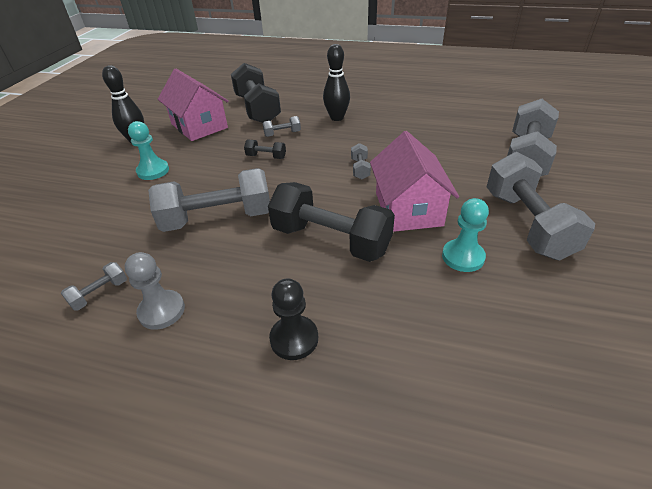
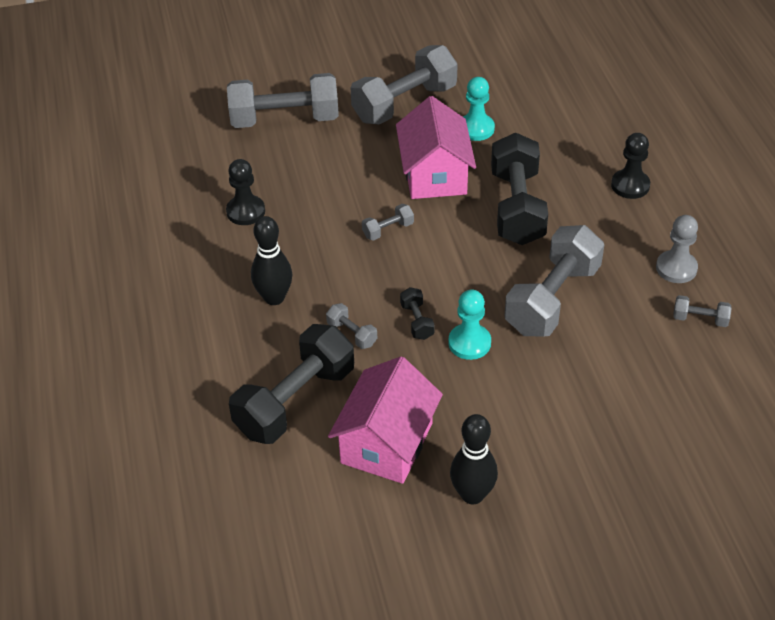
camera: 120 degrees left, 5 degrees up
turquoise pawn [128,121,169,180] -> turquoise pawn moved to [448,289,491,360]
grey dumbbell [148,168,270,232] -> grey dumbbell turned 75 degrees clockwise [504,225,604,337]
pink house [370,131,459,232] -> pink house turned 60 degrees counterclockwise [396,96,476,199]
none -> black pawn [226,159,265,225]

